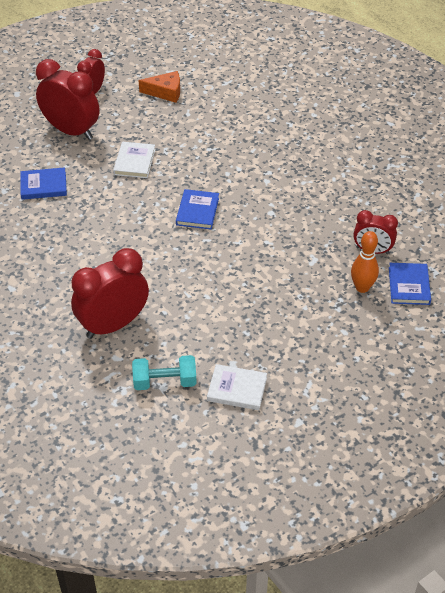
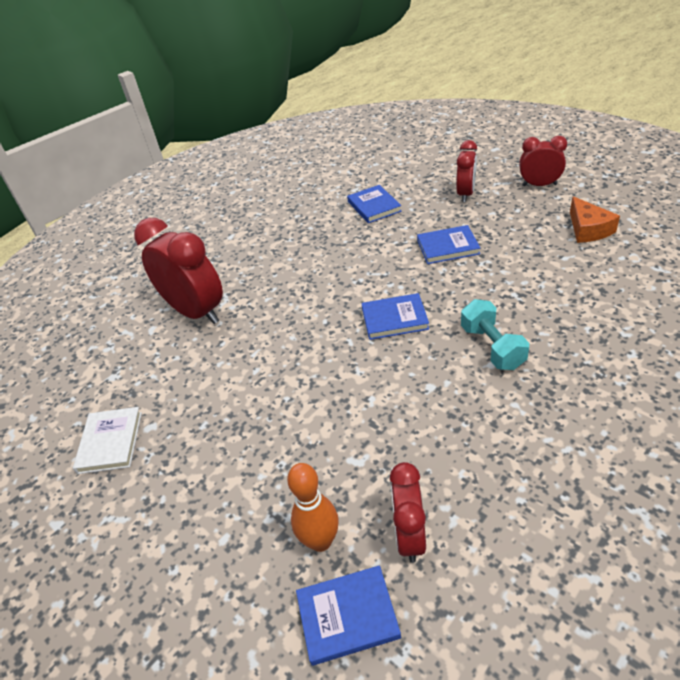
camera: 80 degrees right, 5 degrees down
red clock [36,59,100,140] -> red clock [456,140,477,202], size x0.58
white book [113,142,156,178] -> blue book [417,225,480,264]
turquoise dumbbell [132,355,197,390] -> turquoise dumbbell moved to [461,299,529,370]

